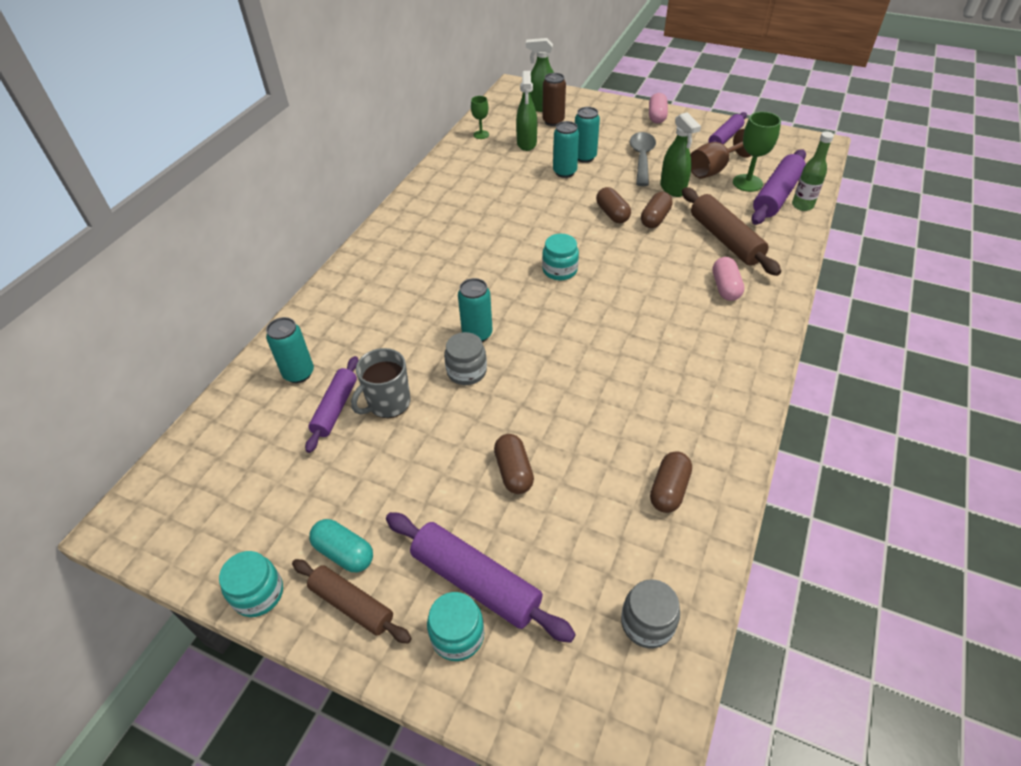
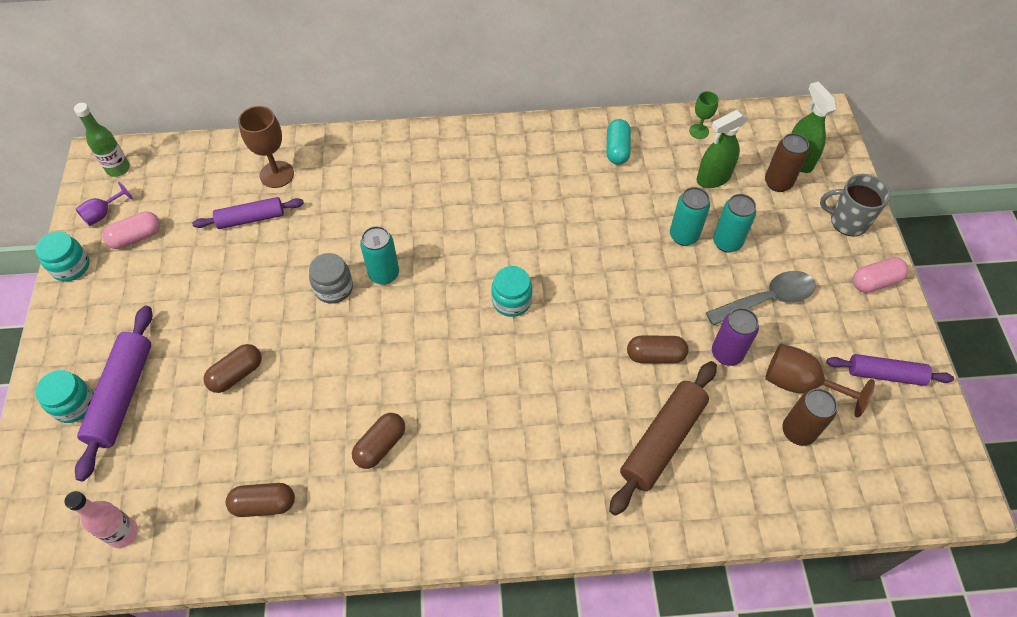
camera: 60 degrees right, 10 degrees up
turquoise can [266,317,314,383] -> brown goblet [238,106,294,188]
brown rolling pin [292,559,412,643] -> none
turquoise capsule [309,519,373,572] -> turquoise capsule moved to [606,119,631,165]
grey mug [351,348,411,418] -> grey mug moved to [820,174,891,237]
brown capsule [596,187,631,223] -> brown capsule moved to [352,413,405,469]
grey jar [621,579,680,648] -> pink bottle [64,491,138,548]
green spray bottle [660,112,701,197] -> purple can [712,308,759,366]
pink capsule [712,257,744,301] -> pink capsule moved to [102,211,160,249]
green goblet [733,112,781,192] -> brown can [782,388,837,446]
purple rolling pin [751,149,806,225] -> none
green bottle [792,131,834,211] -> green bottle moved to [74,103,130,177]
none -> purple goblet [76,182,133,226]

